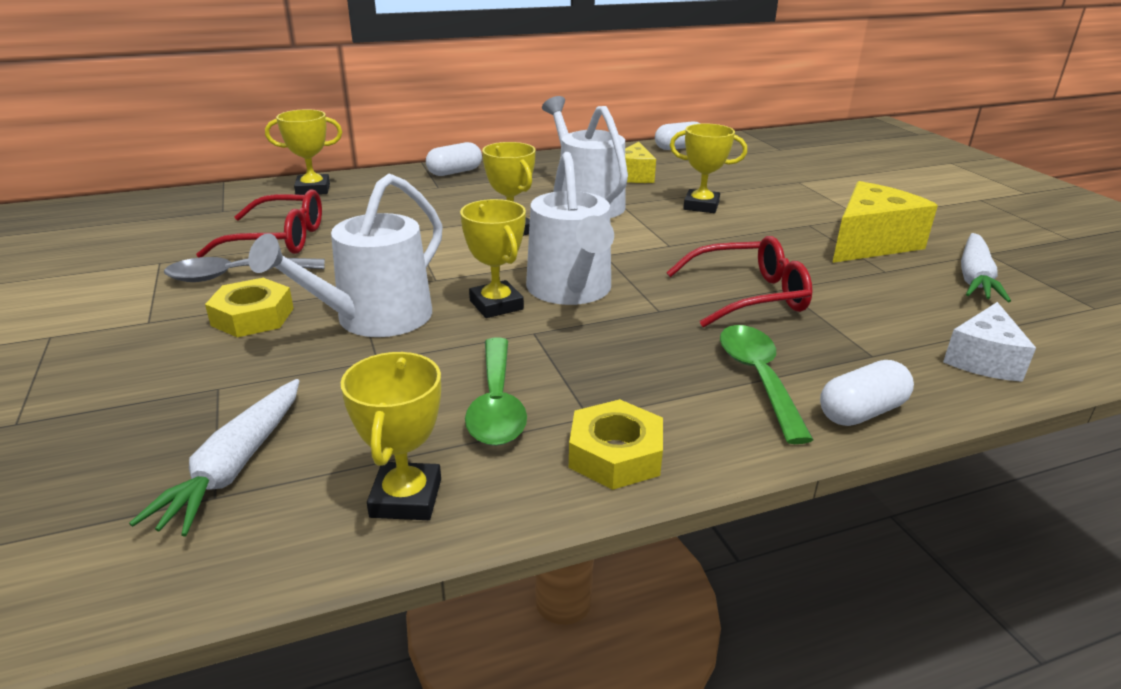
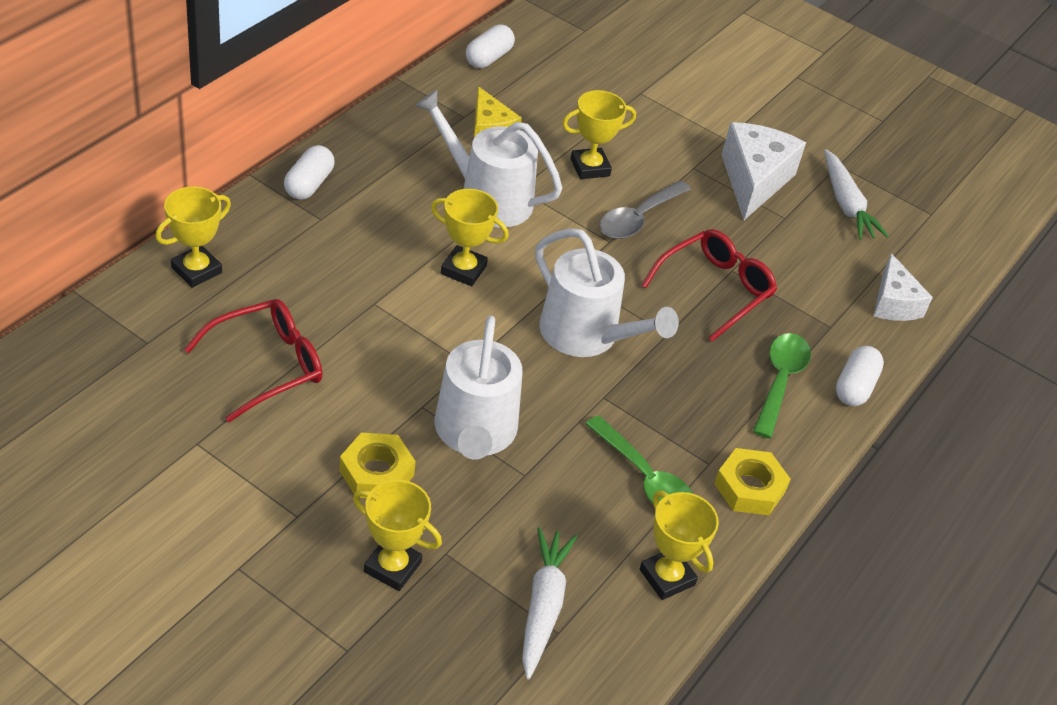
camera: 40 degrees left, 15 degrees up
white carrot [129,379,299,537] -> white carrot turned 150 degrees counterclockwise [522,527,577,679]
grey spoon [164,257,325,282] -> grey spoon moved to [599,181,691,239]
yellow trophy [460,199,526,318] -> yellow trophy moved to [353,480,442,591]
green spoon [720,325,813,444] -> green spoon turned 60 degrees clockwise [753,333,811,439]
yellow cheese [832,181,938,263] -> white cheese [722,122,806,220]

